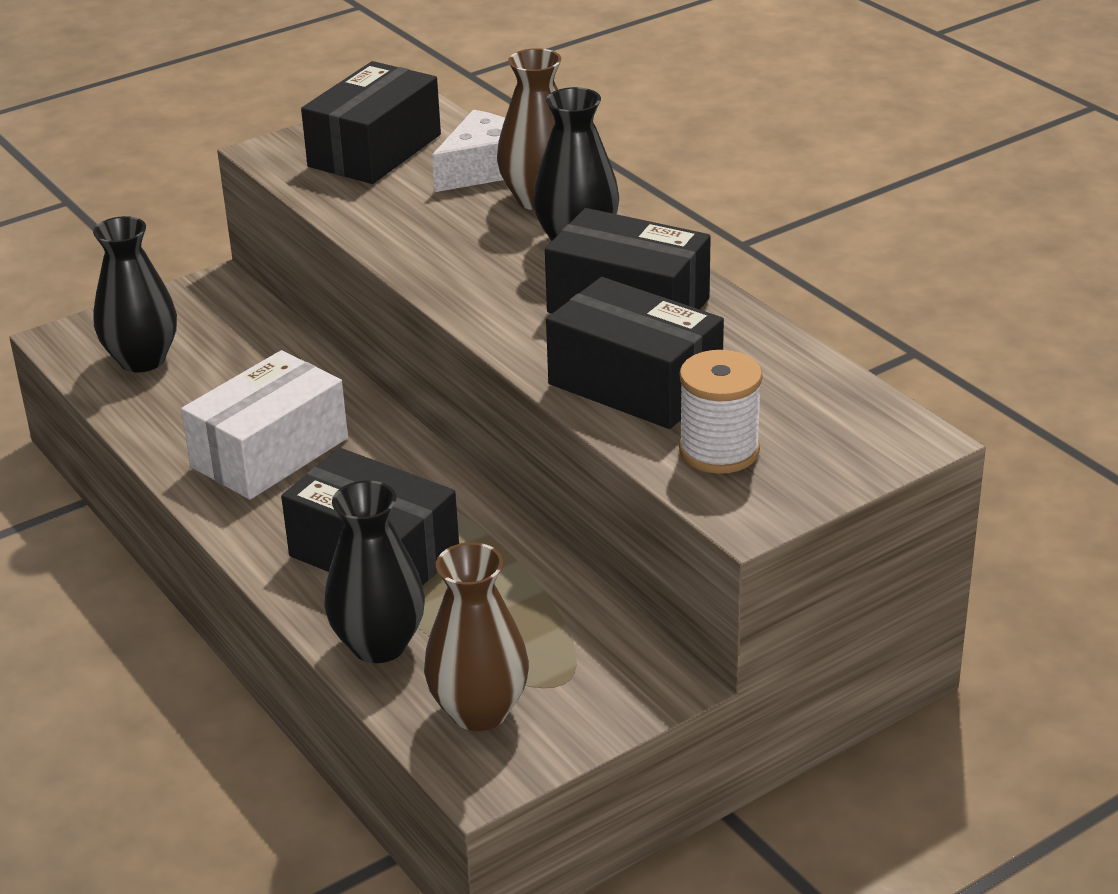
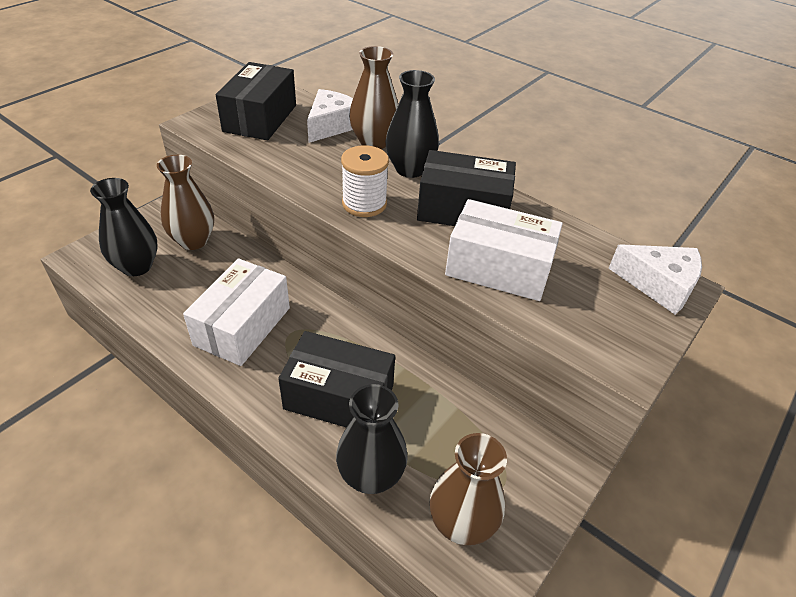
camera: 20 degrees left, 10 degrees up
black box [546,277,724,429] -> white box [445,199,563,301]
white spool [679,350,762,474] -> white spool moved to [341,145,389,217]
none -> brown vase [157,155,214,250]
none -> white cheese [608,244,702,315]

